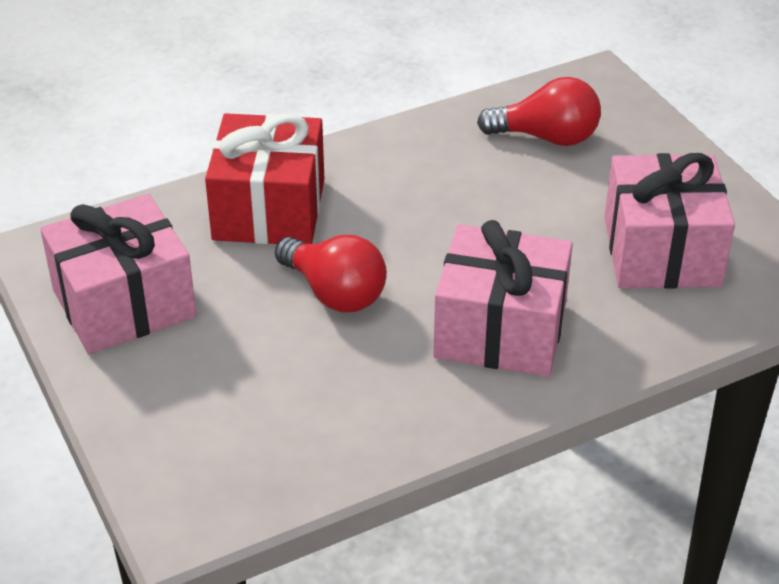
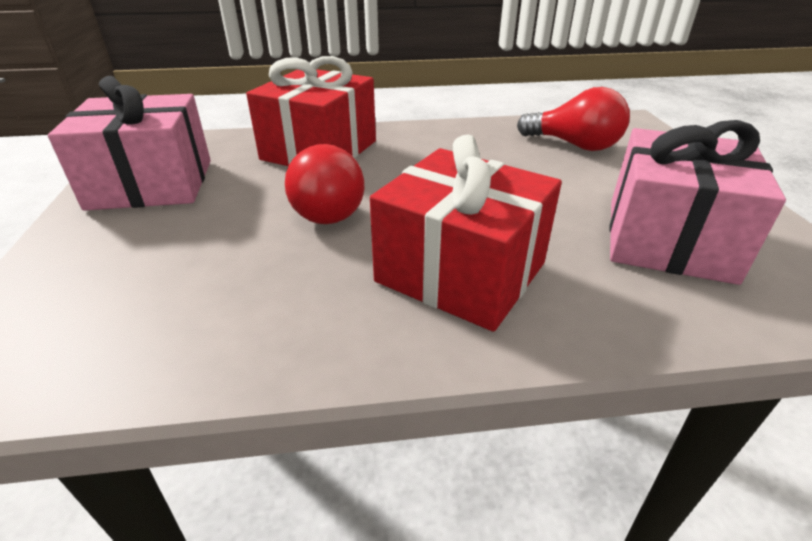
camera: 20 degrees right, 5 degrees down
pink gift [433,220,573,377] -> red gift [370,135,562,332]

